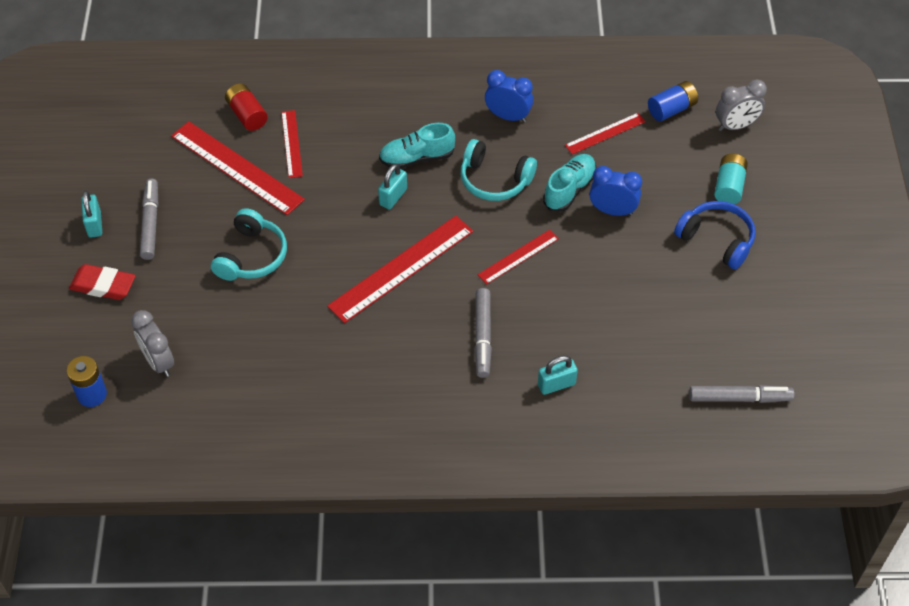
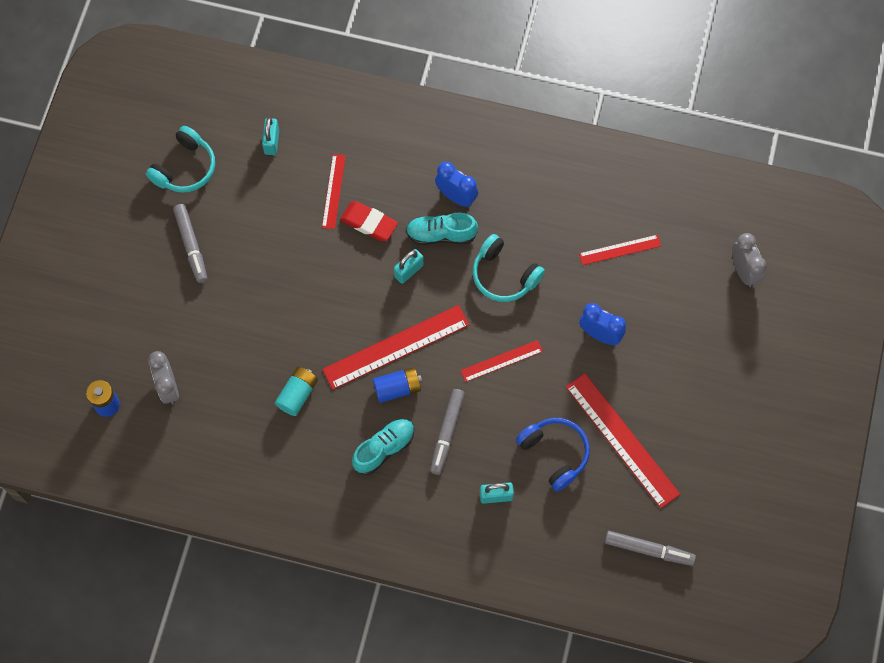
camera: 15 degrees right, 15 degrees up
red eraser [69,264,136,300] -> red eraser moved to [340,201,398,241]
turquoise padlock [81,191,102,238] -> turquoise padlock moved to [262,117,279,155]
grey marker [140,179,158,260] -> grey marker turned 150 degrees clockwise [173,204,207,283]
red ruler [171,121,305,215] -> red ruler moved to [566,373,680,508]
turquoise headphones [211,208,287,281] -> turquoise headphones moved to [146,126,215,193]
red battery [225,83,268,131] -> none
blue clock [485,70,533,122] -> blue clock moved to [435,162,478,207]
turquoise shoe [543,154,597,212] -> turquoise shoe moved to [352,419,415,475]
blue battery [648,81,698,121] -> blue battery moved to [373,367,422,403]
blue headphones [674,201,756,270] -> blue headphones moved to [516,418,590,491]
turquoise battery [714,154,748,204] -> turquoise battery moved to [275,367,318,416]
grey clock [716,80,767,131] -> grey clock turned 105 degrees counterclockwise [732,233,767,287]

